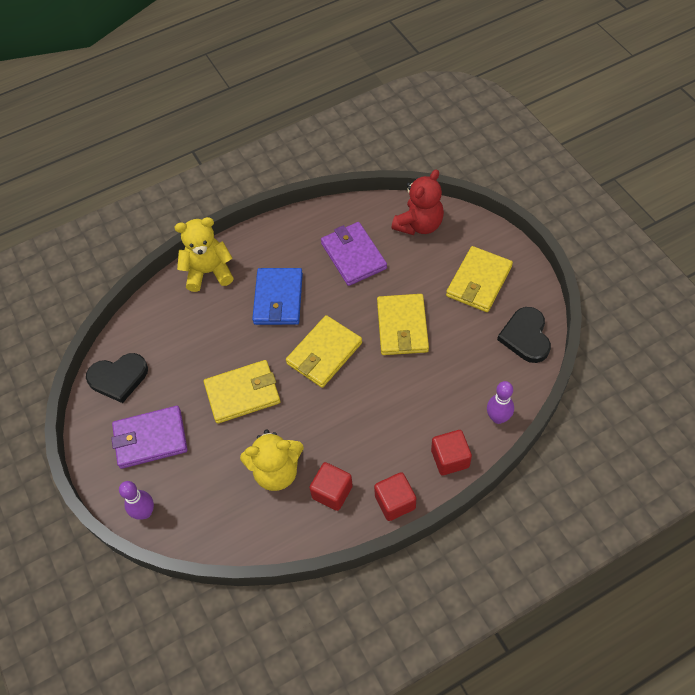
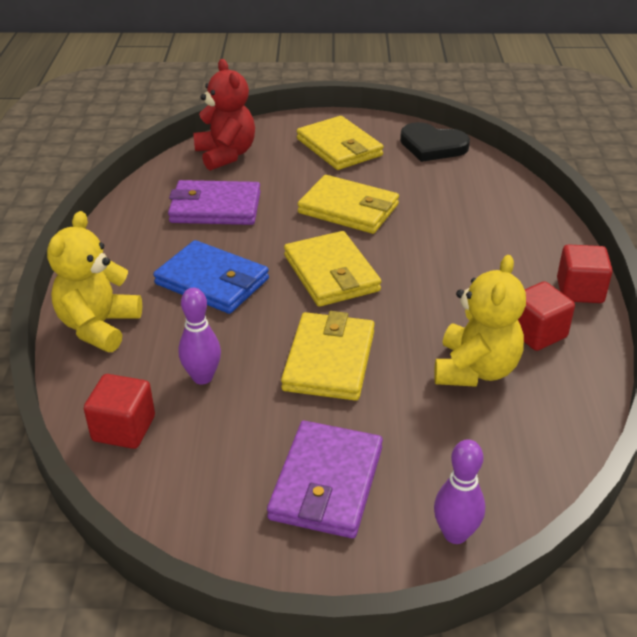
camera: 65 degrees left, 20 degrees down
black heart [86,353,148,403] -> none
red cube [431,430,472,475] -> red cube moved to [84,374,155,449]
purple bowling pin [487,381,514,424] -> purple bowling pin moved to [179,288,221,385]

